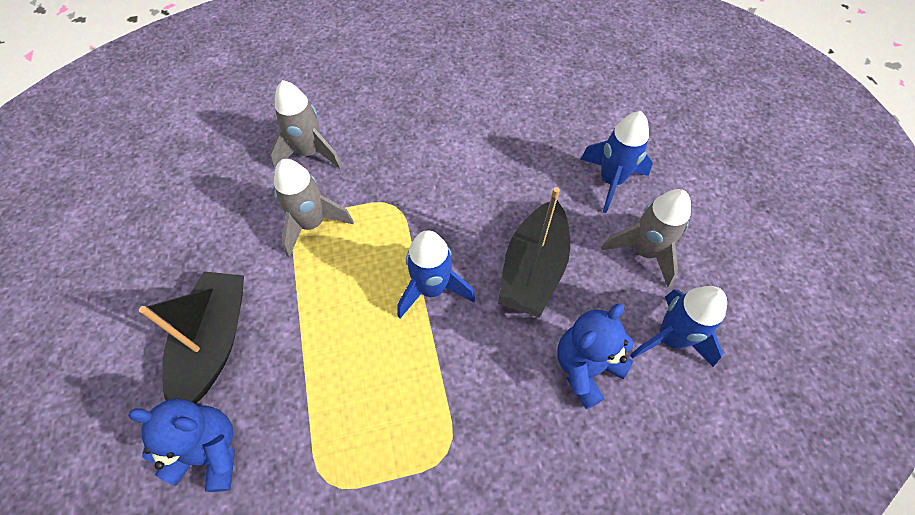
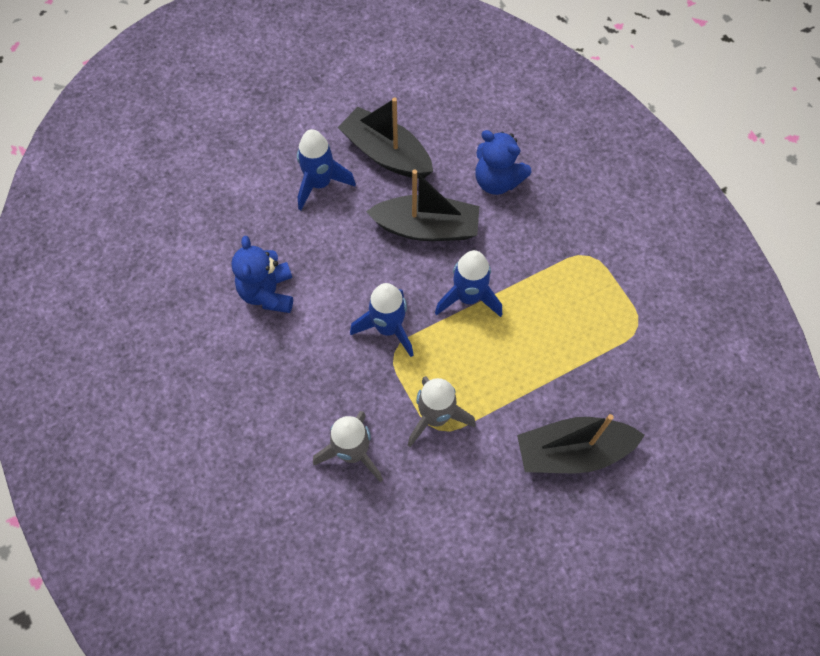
camera: 105 degrees left, 5 degrees up
blue teddy bear [128,399,235,492] -> blue teddy bear moved to [231,236,293,313]
grey rocket [602,189,691,287] -> black boat [338,97,433,178]
blue rocket [630,286,727,367] -> blue rocket moved to [350,283,413,357]

